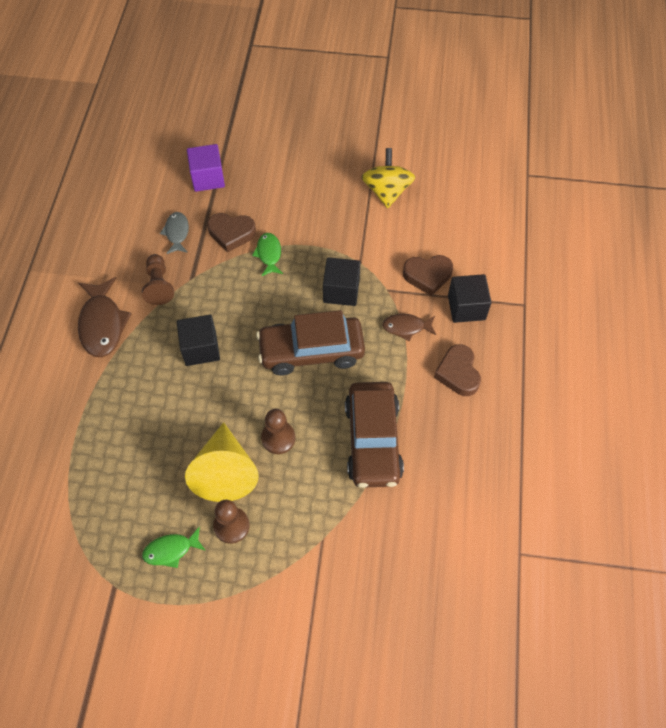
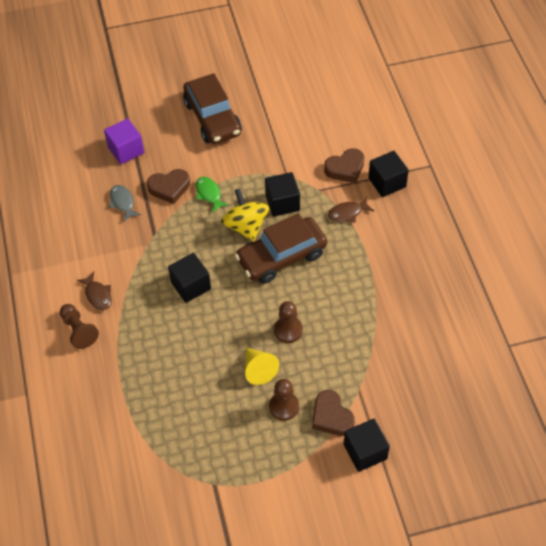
camera: 20 degrees left, 5 degrees down
brown fish [78,277,132,357] -> brown fish [77,272,112,310], size x0.58
brown pawn [142,254,174,305] -> brown pawn moved to [60,304,99,349]
green fish [142,526,206,568] -> none
yellow cone [185,422,259,502] -> yellow cone [245,348,279,385], size x0.62
brown car [345,382,404,488] -> brown car moved to [183,73,242,144]
yellow spinning top [362,148,415,208] -> yellow spinning top moved to [221,188,269,242]
brown heart [434,344,481,396] -> brown heart moved to [312,390,355,436]
none -> black cube [344,419,390,472]

